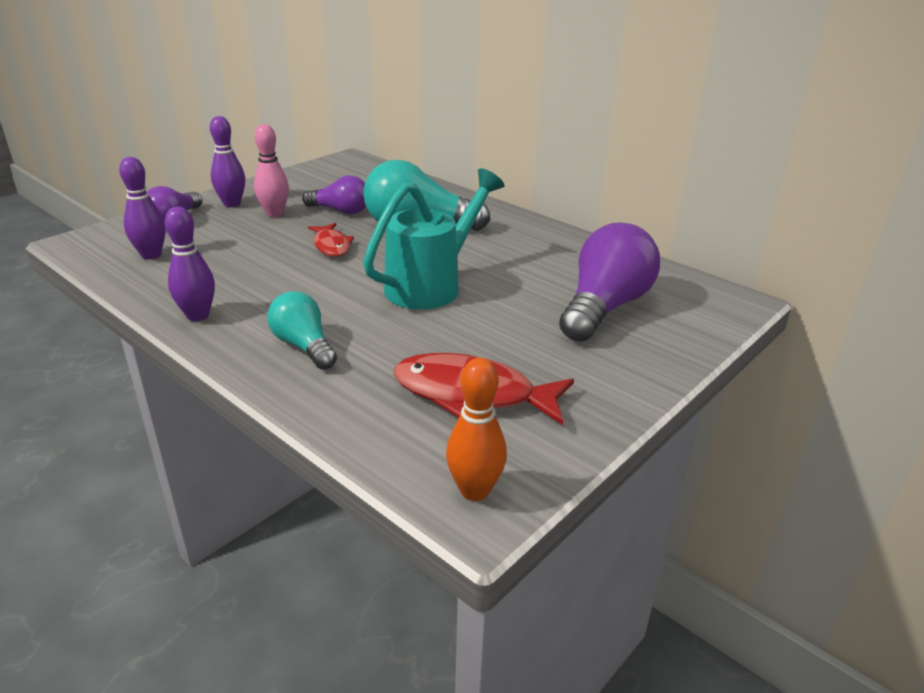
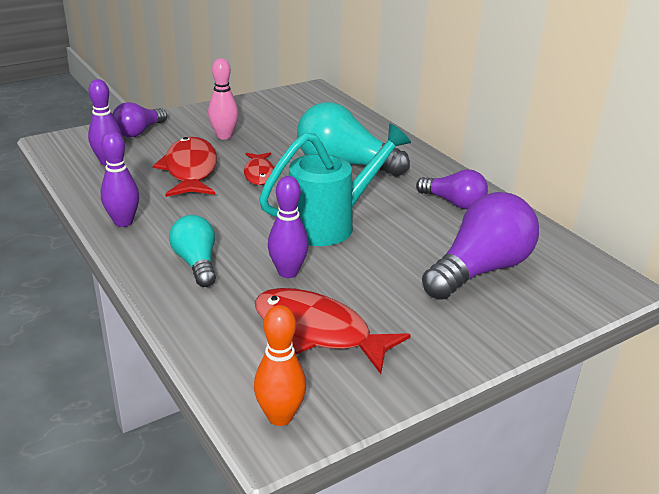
camera: 15 degrees right, 0 degrees up
purple bowling pin [210,116,245,207] -> purple bowling pin moved to [268,176,309,278]
purple light bulb [302,175,366,214] -> purple light bulb moved to [416,169,488,209]
none -> red fish [153,137,217,197]

